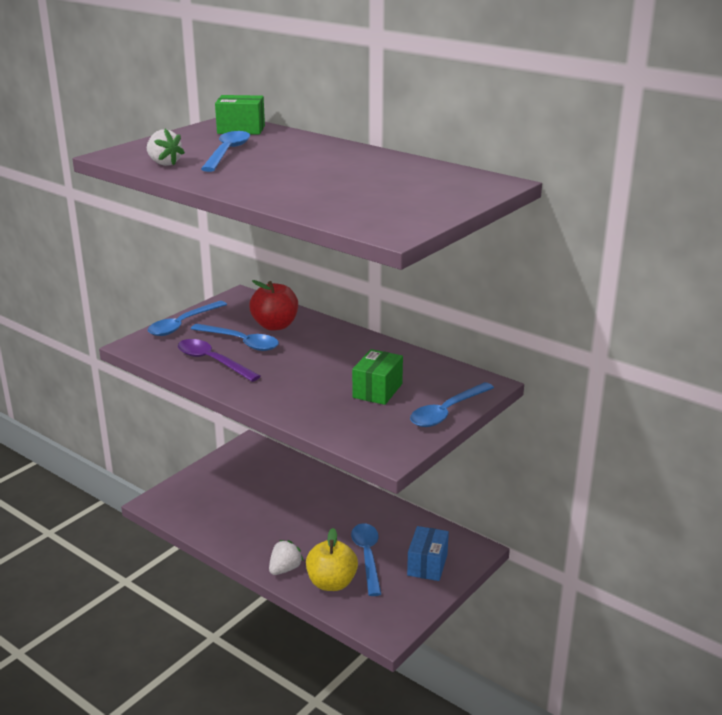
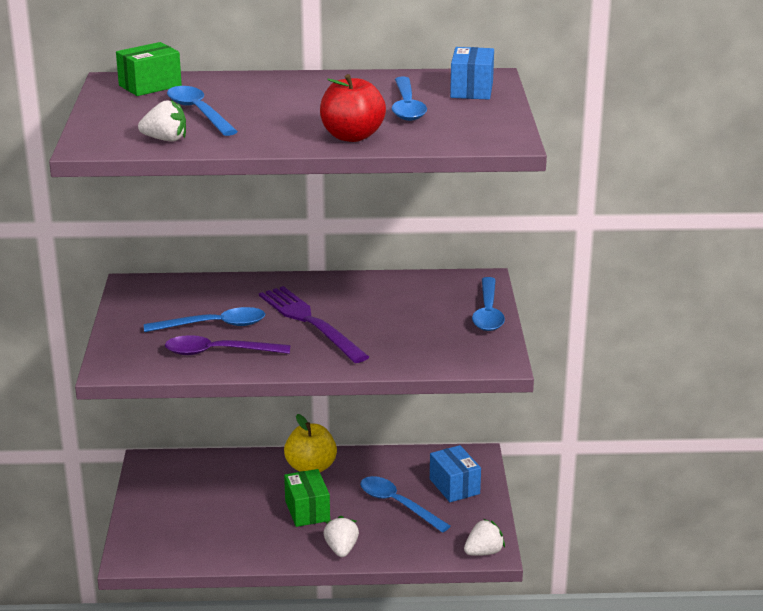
camera: 40 degrees left, 0 degrees up
blue spoon [148,301,227,336] -> blue spoon moved to [392,77,427,121]
red apple [249,280,298,331] -> red apple moved to [320,74,386,142]
yellow apple [306,528,358,591] -> yellow apple moved to [284,414,337,472]
green box [352,349,403,405] -> green box moved to [284,469,330,527]
none -> purple fork [259,286,369,363]
none -> blue box [450,47,494,100]
none -> white strawberry [464,519,505,556]

